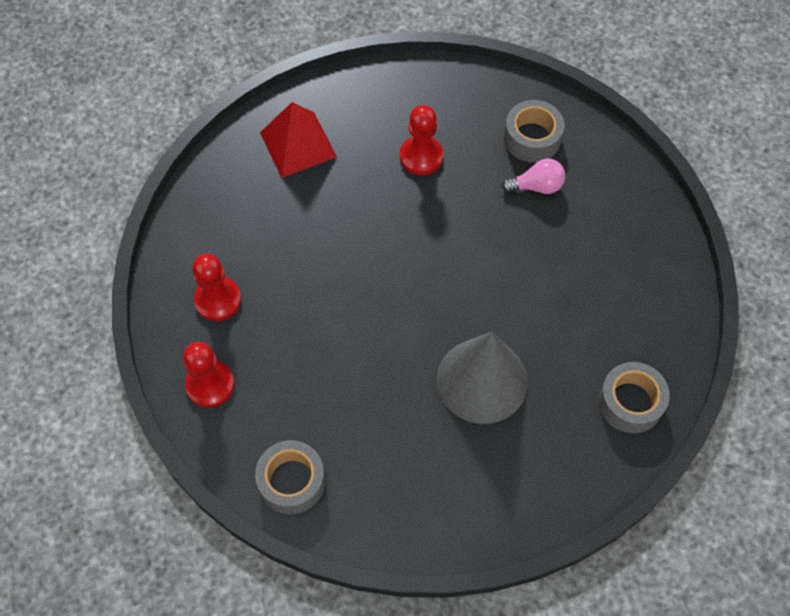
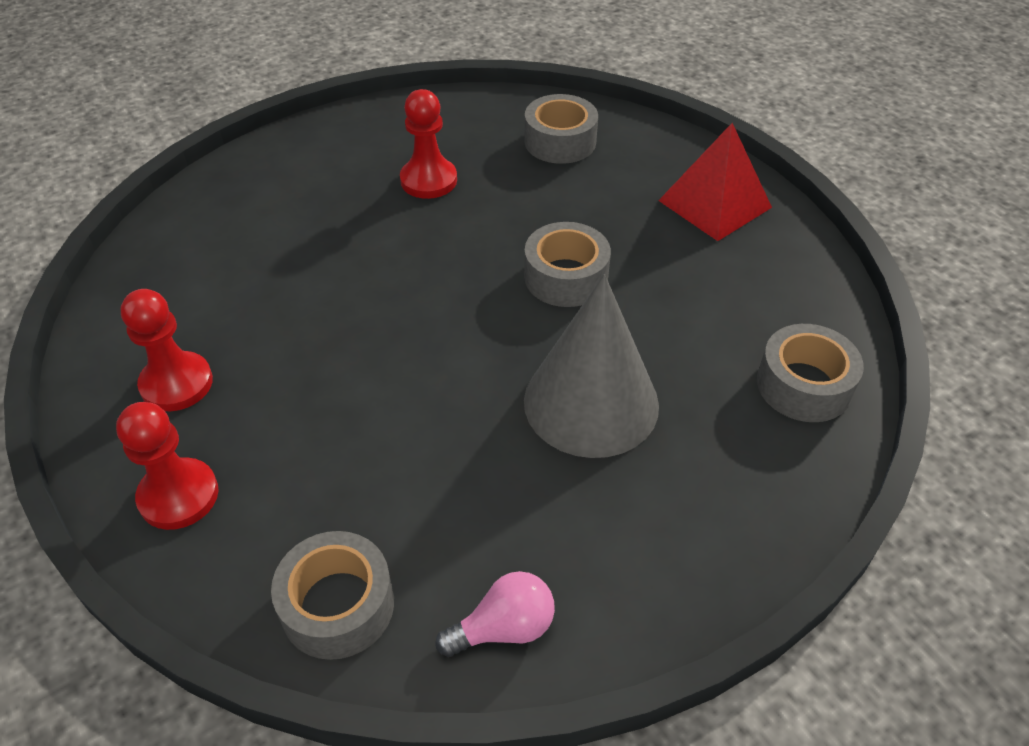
camera: 15 degrees left, 15 degrees down
red pyramid [260,102,337,178] -> red pyramid moved to [658,123,772,241]
pink light bulb [501,158,565,194] -> pink light bulb moved to [435,571,555,657]
none -> grey tape [524,222,611,307]

